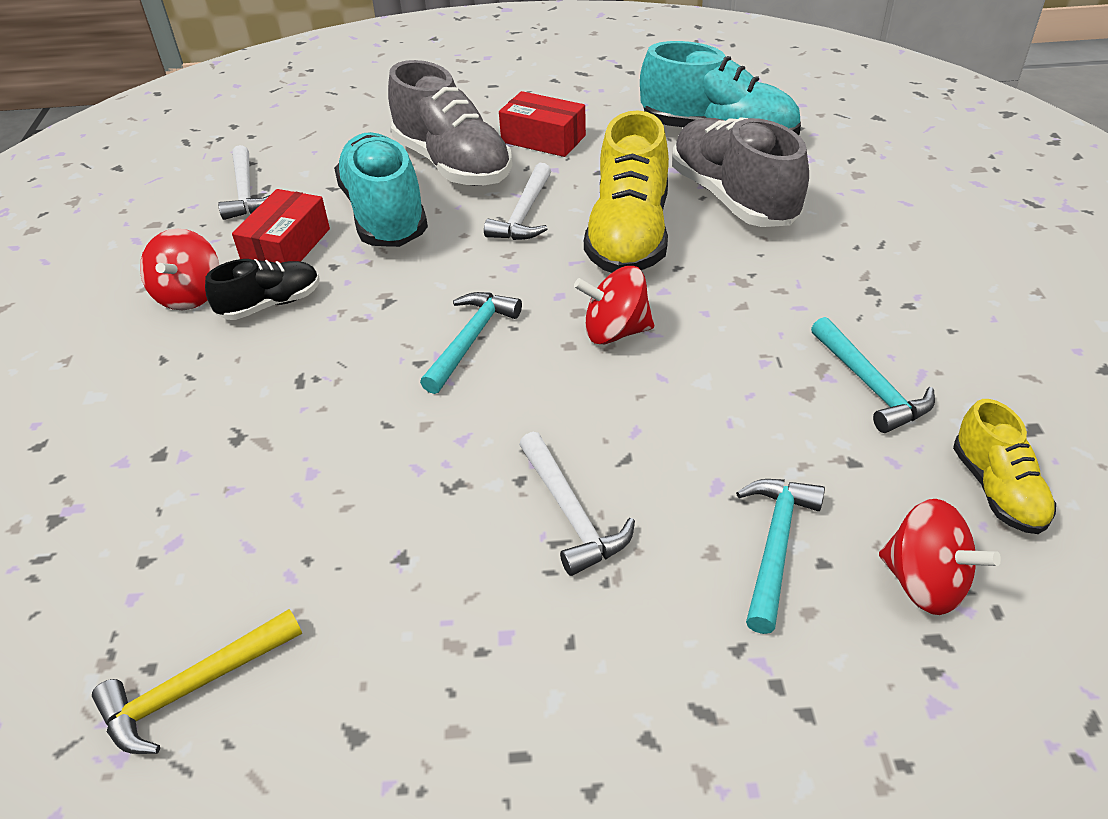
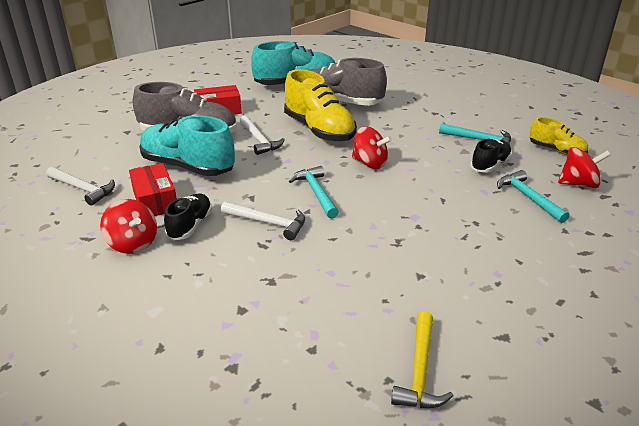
camera: 45 degrees left, 10 degrees down
white hammer [519,432,635,576] -> white hammer moved to [221,201,305,240]
red spinning top [574,266,654,344] -> red spinning top turned 105 degrees counterclockwise [352,126,392,169]
none -> black shoe [470,139,512,173]

